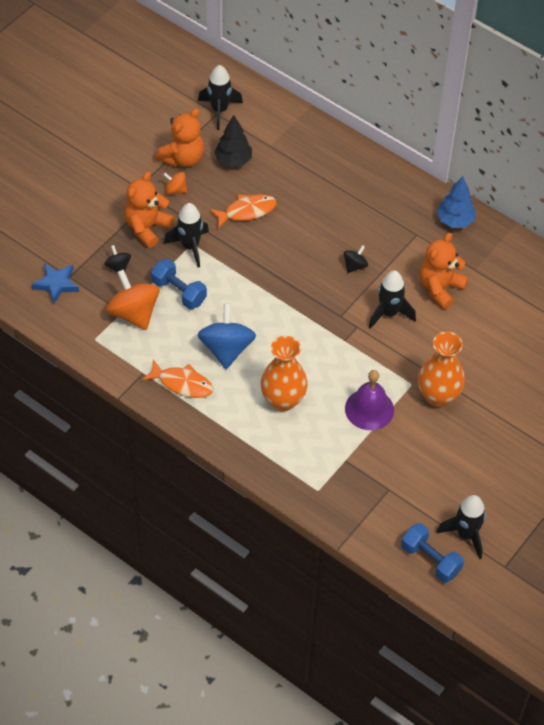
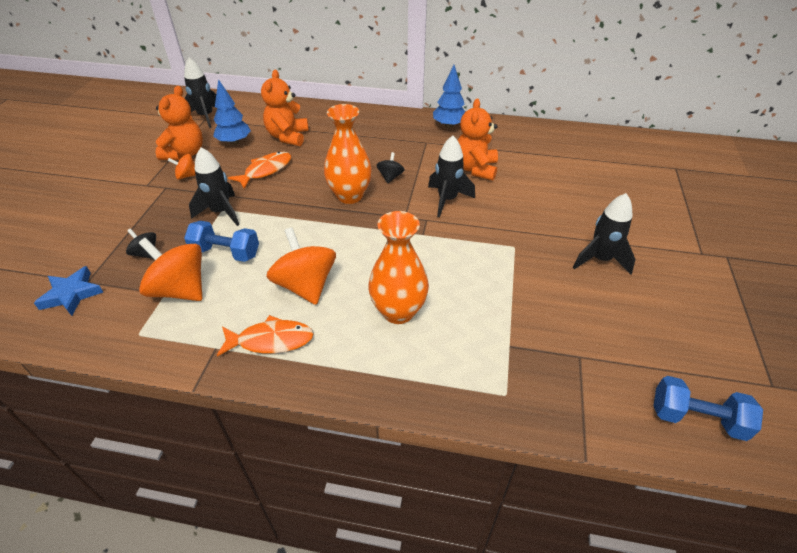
camera: 25 degrees left, 10 degrees down
orange teddy bear [124,172,174,248] -> orange teddy bear moved to [261,70,309,146]
blue spinning top [197,303,256,369] -> orange spinning top [266,227,336,305]
black tree [214,115,252,167] -> blue tree [213,79,251,145]
purple bell [345,370,394,430] -> none
orange vase [418,332,465,407] -> orange vase moved to [324,104,372,204]
black rocket [436,495,486,559] -> black rocket moved to [573,193,636,274]

